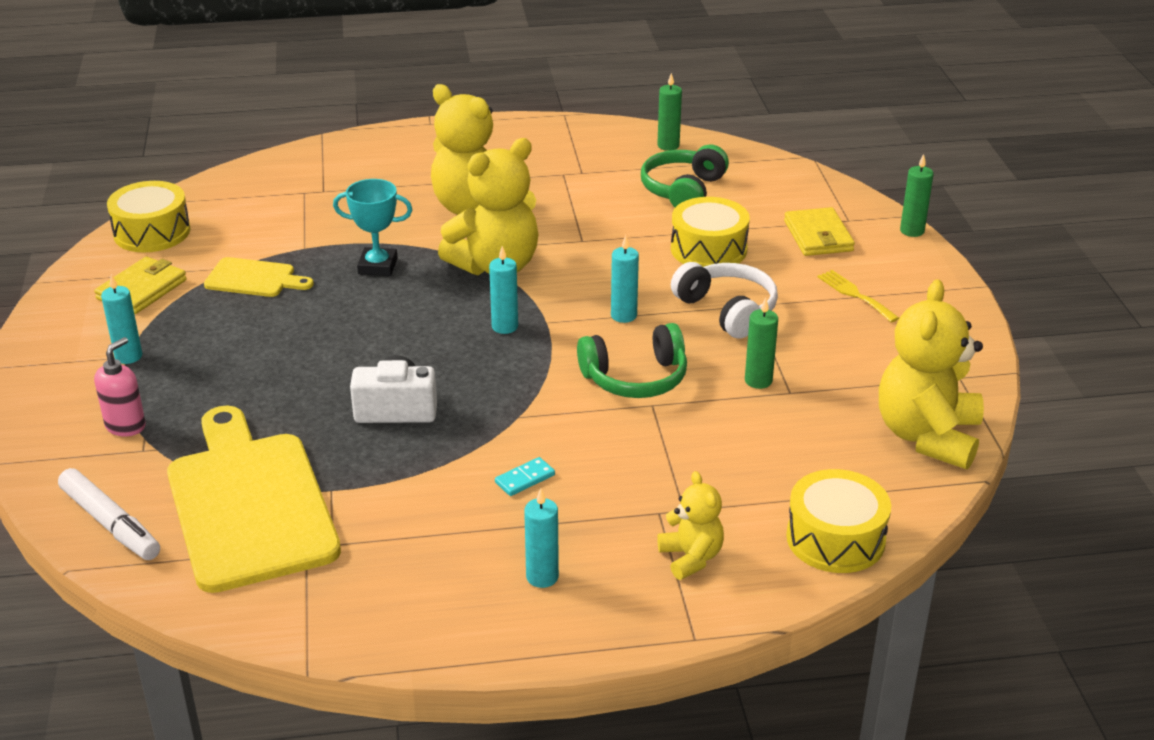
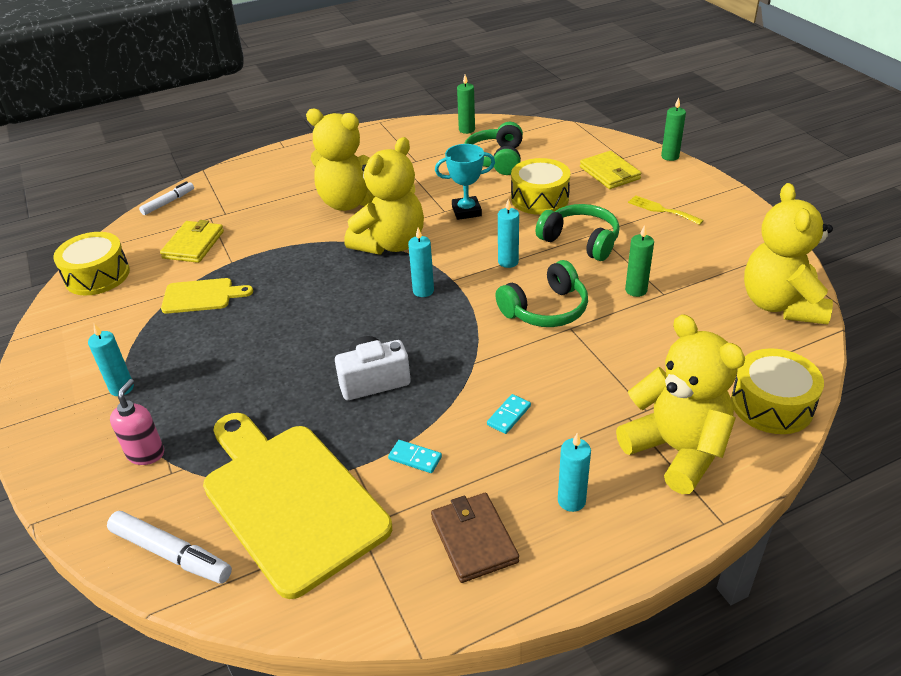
camera: 15 degrees left, 5 degrees up
yellow wallet [94,257,187,314] -> yellow wallet moved to [160,220,224,263]
turquoise trophy [333,179,412,276] -> turquoise trophy moved to [435,144,495,220]
yellow teddy bear [657,471,724,580] -> yellow teddy bear [616,314,745,494], size x1.89
white headphones [671,262,778,338] -> green headphones [536,204,620,261]
none -> white marker [139,181,194,215]
none -> turquoise domino [388,440,442,473]
none -> brown wallet [431,492,519,583]

